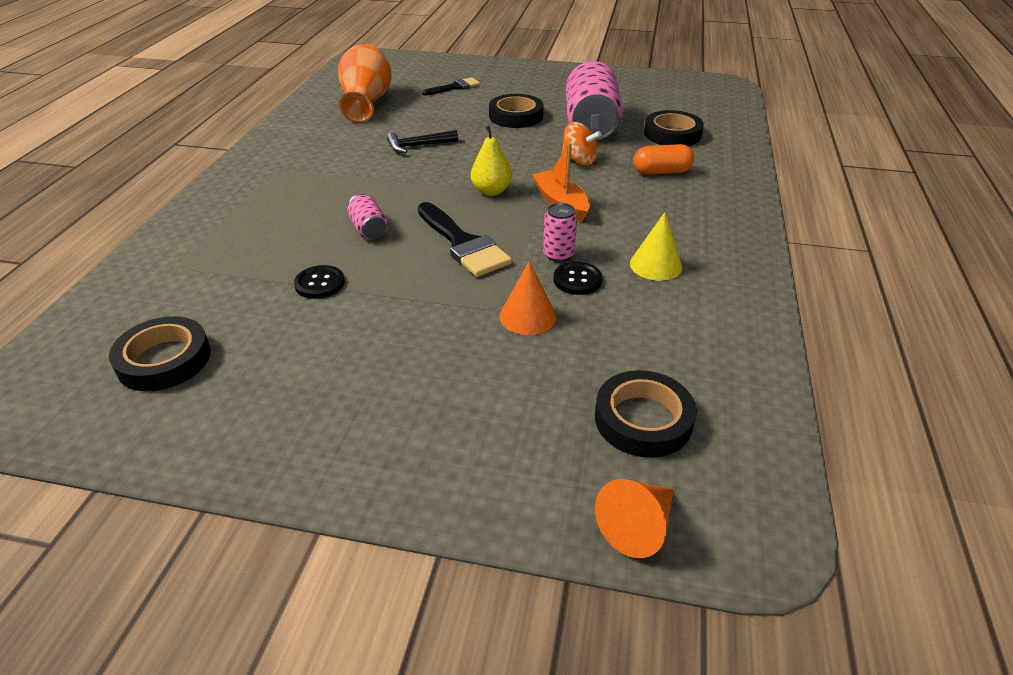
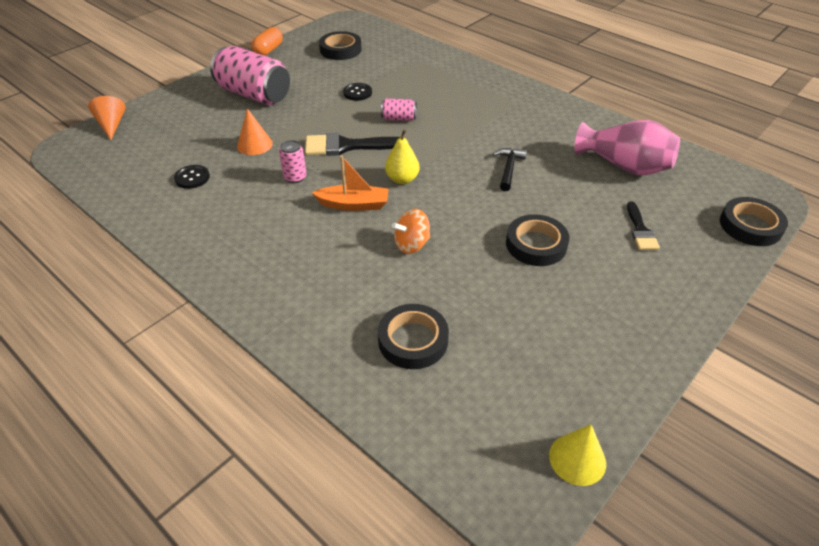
camera: 120 degrees right, 5 degrees up
orange vase [338,44,392,123] -> pink vase [575,120,680,175]
black button [553,262,602,295] -> black button moved to [174,165,210,189]
pink can [566,61,623,140] -> pink can moved to [210,46,290,105]
black tape [595,370,697,458] -> black tape moved to [720,197,788,246]
yellow cone [630,212,682,281] -> yellow cone moved to [549,424,606,486]
orange capsule [633,144,694,175] -> orange capsule moved to [251,27,283,56]

